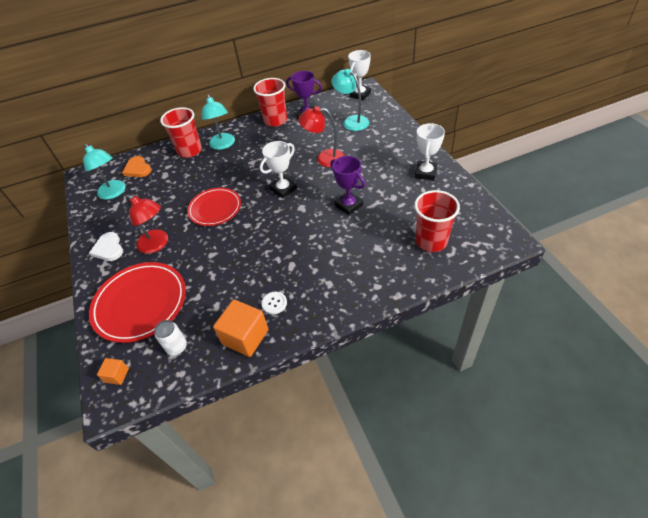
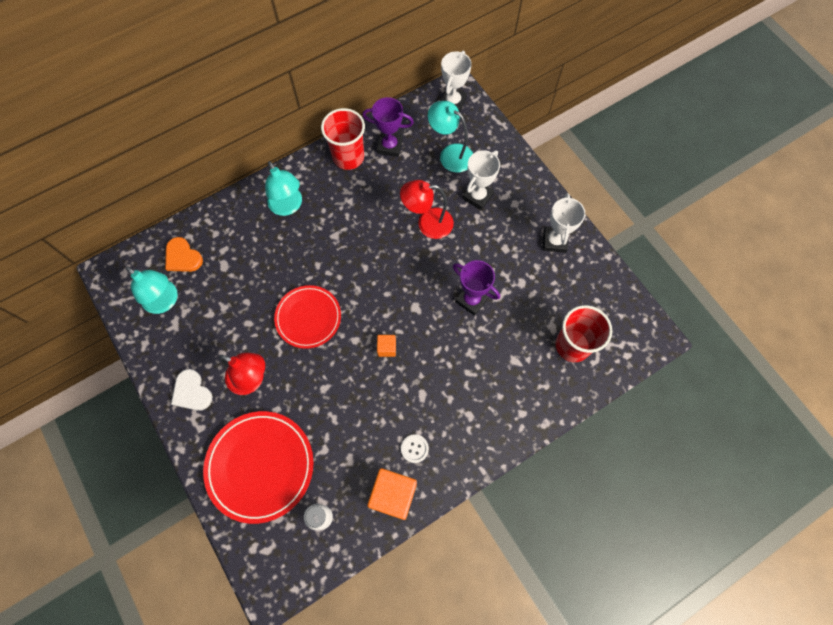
camera: 15 degrees left, 20 degrees up
orange cube [97,358,129,385] -> orange cube moved to [377,335,396,357]
red cup [160,107,202,158] -> none
white trophy [260,141,297,198] -> white trophy moved to [462,150,500,210]

